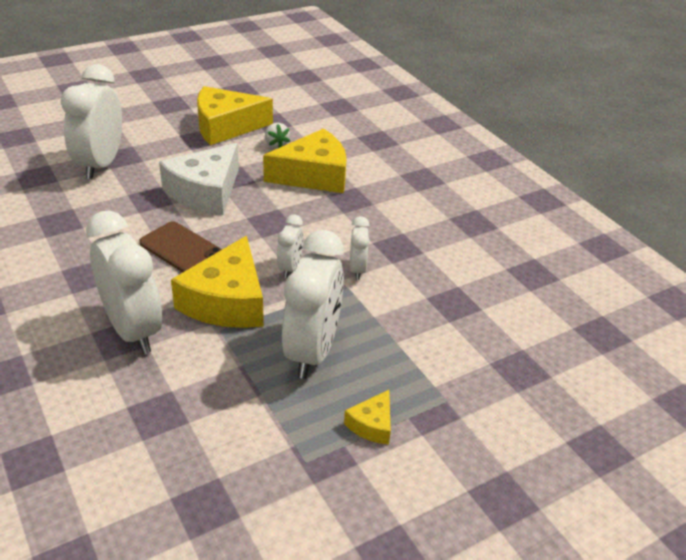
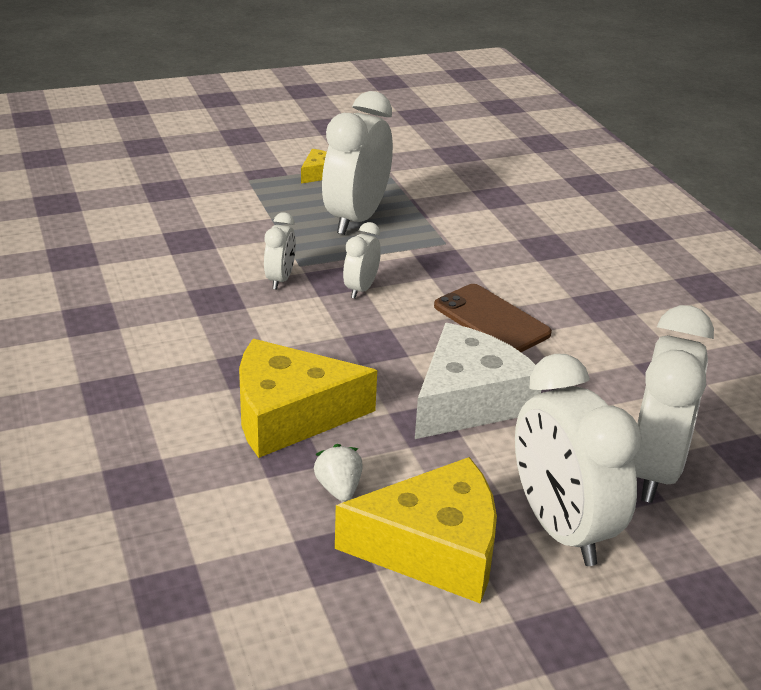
camera: 170 degrees left, 5 degrees down
white clock [86,211,162,354] -> white clock moved to [515,354,641,566]
yellow cheese [171,236,264,328] -> none

